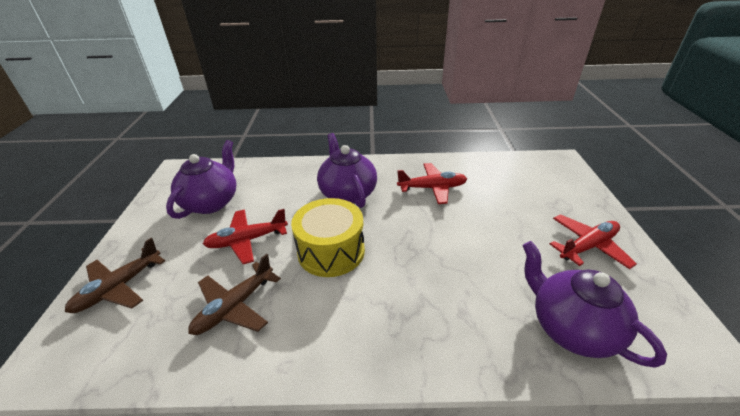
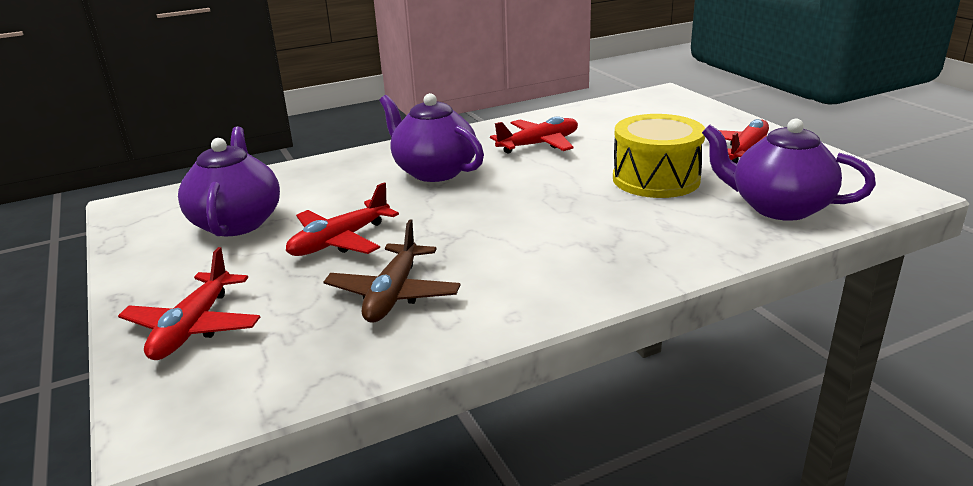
camera: 25 degrees left, 10 degrees down
brown plane [65,238,165,313] -> red plane [118,247,260,360]
yellow drum [291,198,365,277] -> yellow drum moved to [613,114,705,198]

